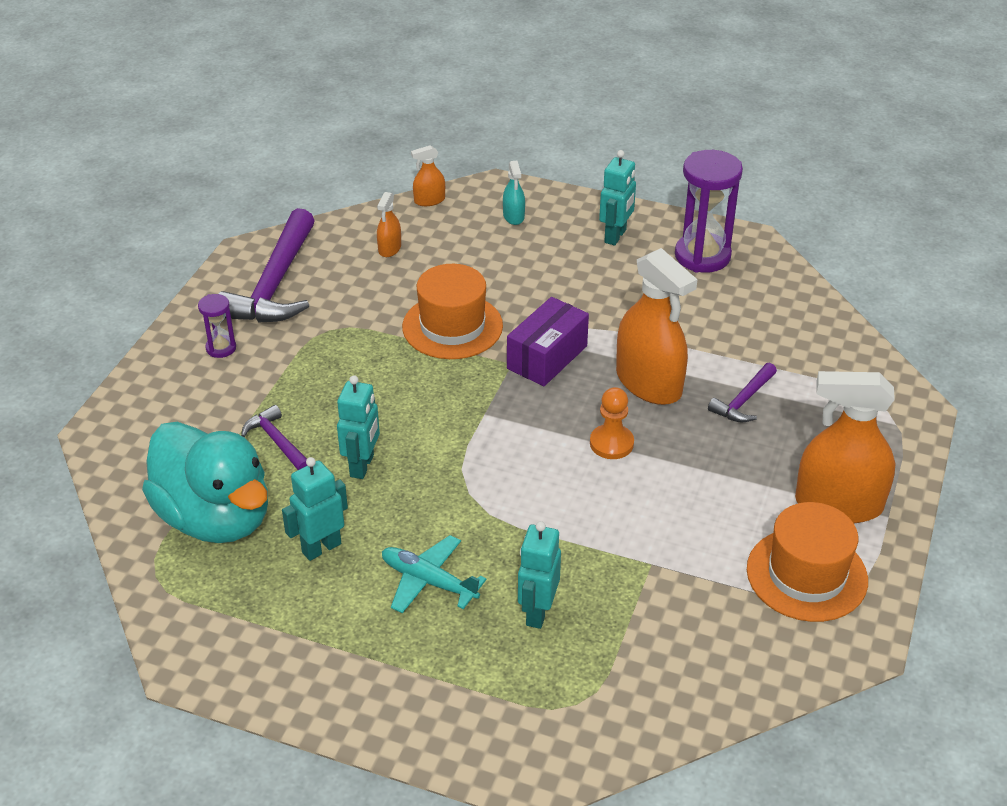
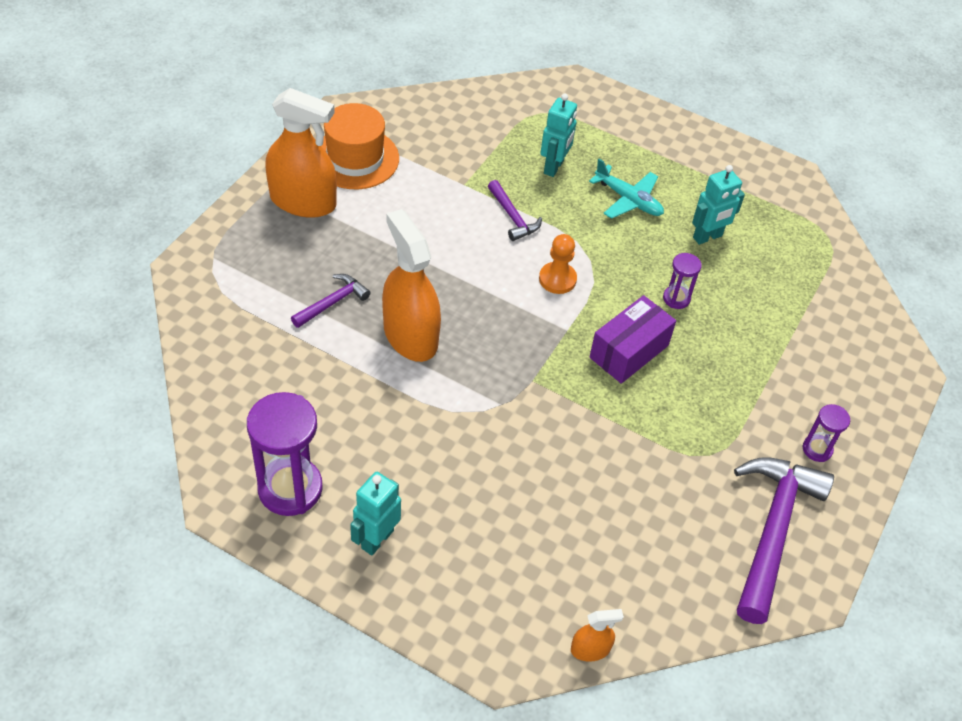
camera: 175 degrees left, 10 degrees up
turquoise duck [142,422,268,543] -> none
purple hammer [241,405,307,470] -> purple hammer moved to [488,180,542,241]
turquoise robot [337,375,380,479] -> purple hourglass [663,253,702,309]
orange spray bottle [377,192,401,257] -> none
orange hat [402,264,503,359] -> none
turquoise spray bottle [503,161,525,225] -> none
purple box [507,297,589,386] -> purple box moved to [589,295,676,384]
orange pawn [590,387,634,459] -> orange pawn moved to [539,234,577,294]

